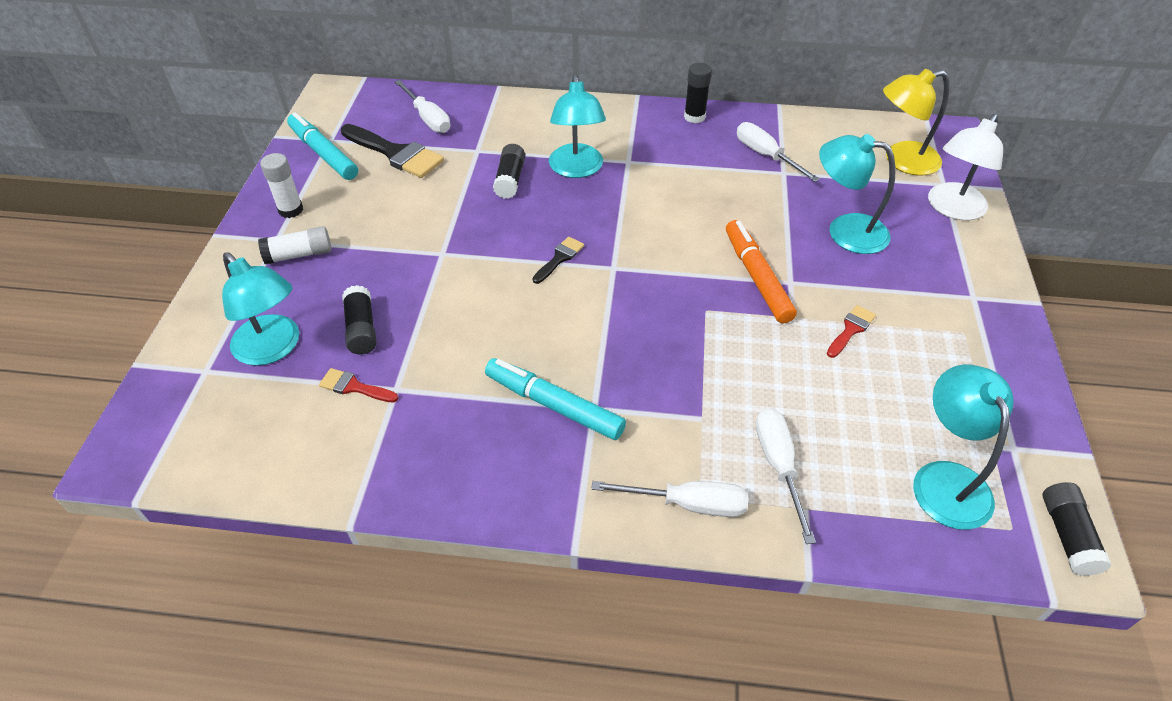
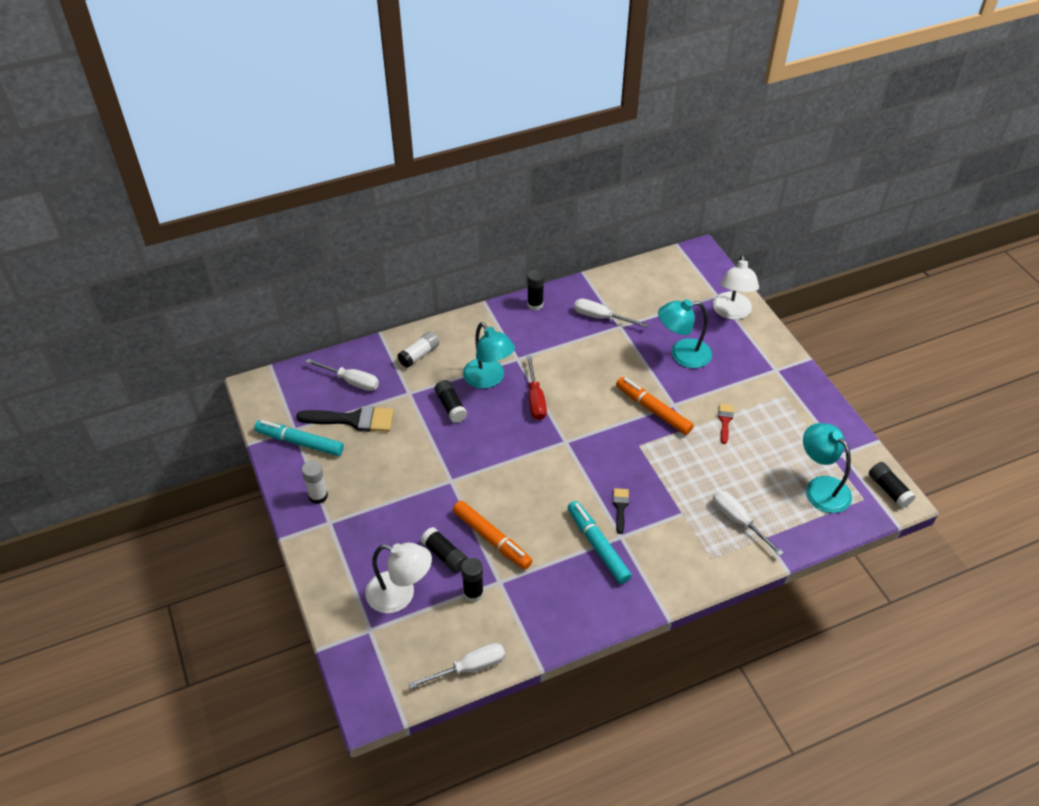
camera: 30 degrees left, 0 degrees up
turquoise lamp [222,252,299,366] -> white lamp [365,543,432,613]
white glue stick [258,226,331,264] -> white glue stick moved to [397,331,440,368]
red brush [319,368,399,403] -> black glue stick [461,558,484,602]
turquoise marker [485,358,626,440] -> turquoise marker turned 60 degrees clockwise [568,501,632,584]
black brush [532,237,584,284] -> black brush moved to [613,488,629,534]
white screwdriver [591,481,748,517] -> white screwdriver moved to [408,643,505,689]
yellow lamp [883,69,949,176] -> none
none -> orange marker [453,501,532,570]
none -> red screwdriver [527,356,547,420]

